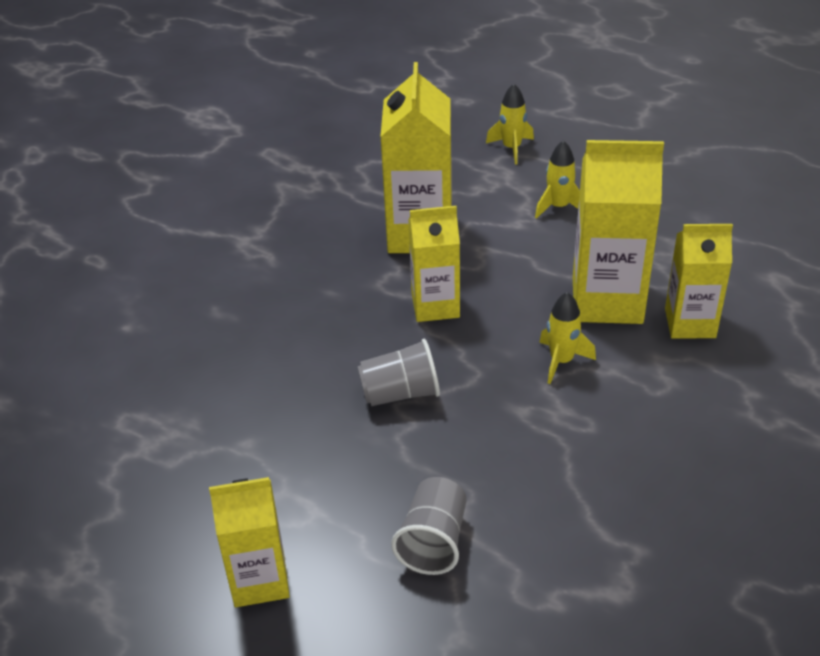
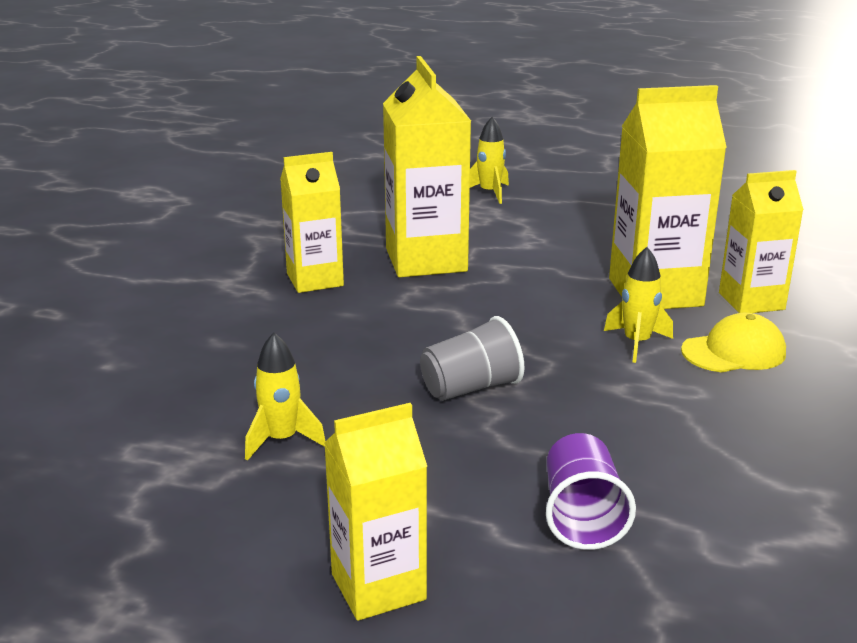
camera: 15 degrees left, 15 degrees down
grey cup [391,477,467,575] -> purple cup [546,433,636,550]
yellow carton [408,206,460,322] -> yellow carton moved to [280,152,344,293]
yellow rocket [535,140,580,219] -> yellow rocket moved to [245,332,325,461]
none -> yellow cap [681,313,786,372]

